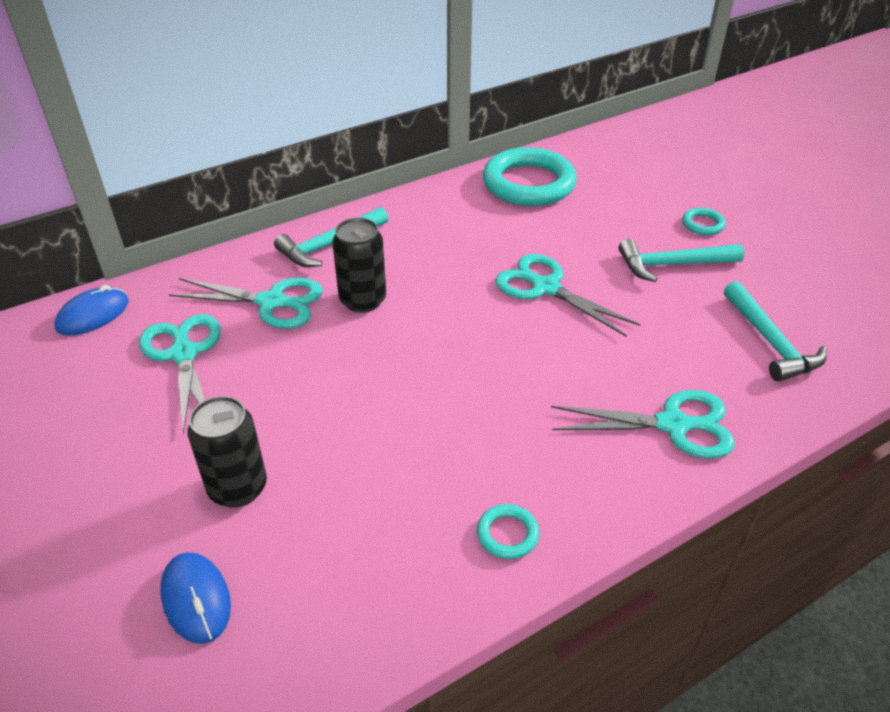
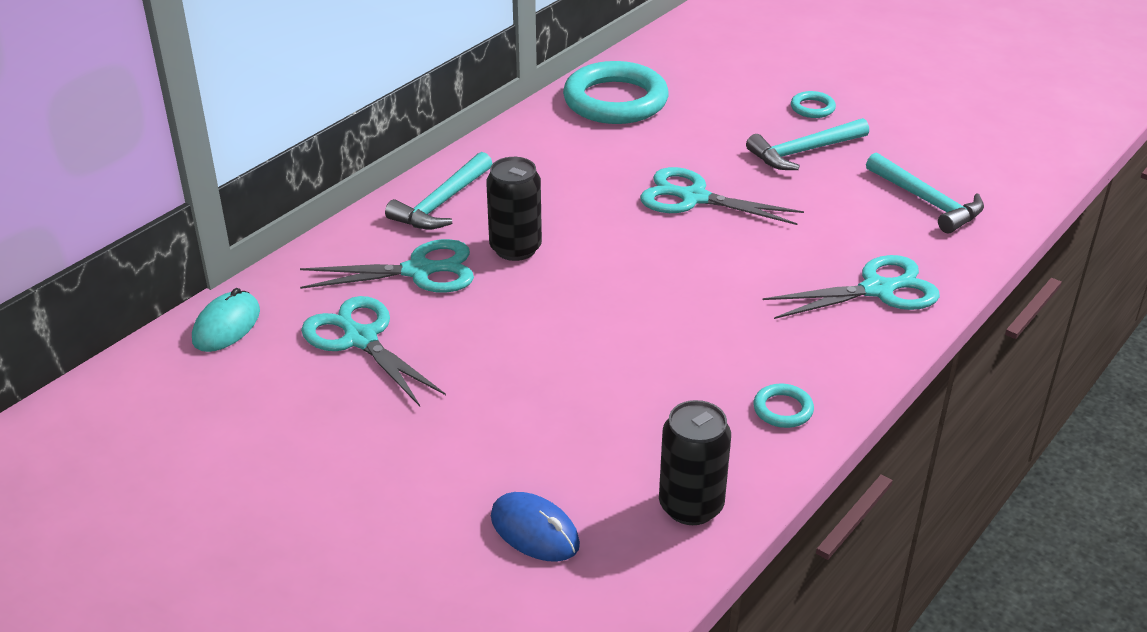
camera: 20 degrees left, 5 degrees down
blue mouse [54,285,129,336] -> turquoise mouse [192,288,260,352]
black can [188,396,267,507] -> black can moved to [659,400,731,525]

